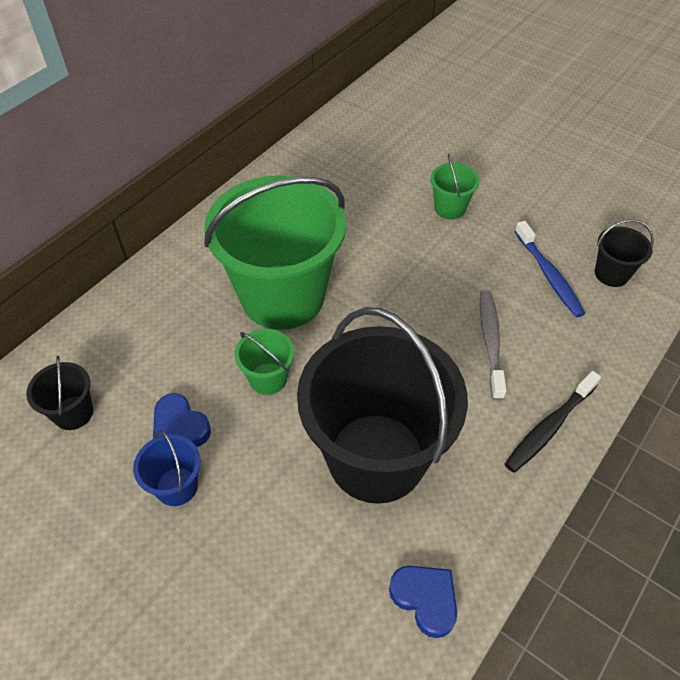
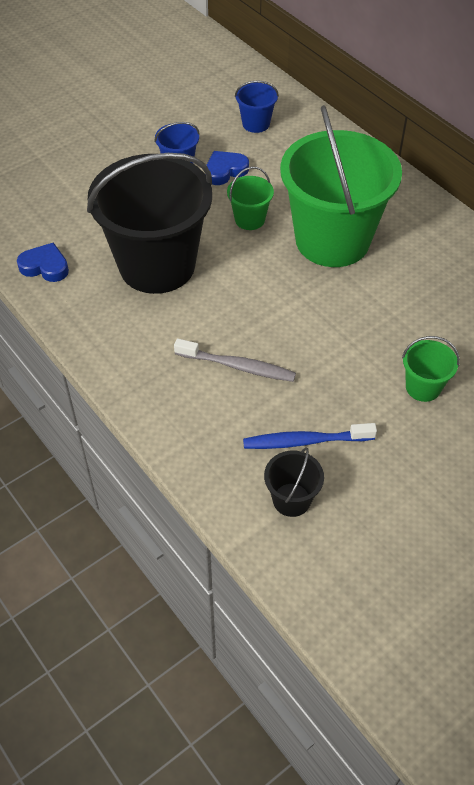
camera: 105 degrees right, 0 degrees up
black bucket [26,356,93,430] -> blue bucket [235,80,279,133]
blue heart [389,566,457,638] -> blue heart turned 135 degrees counterclockwise [17,242,69,282]
black toothbrush [505,371,601,473] -> none

